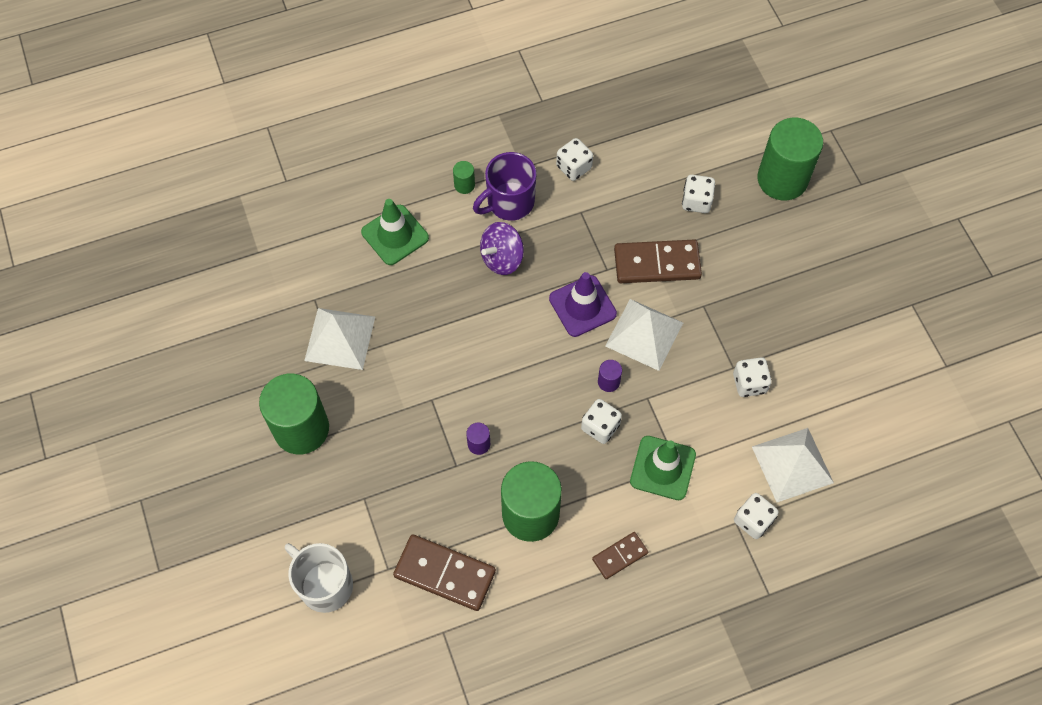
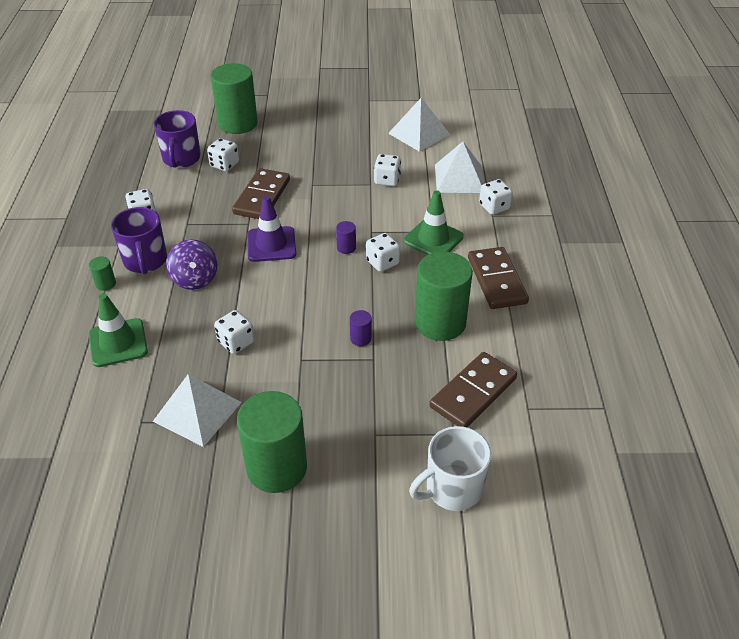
camera: 70 degrees left, 20 degrees down
brown domino [592,532,648,579] -> brown domino [468,247,529,309], size x1.79
white pyramid [605,299,683,371] -> white pyramid moved to [388,98,450,152]
none -> purple mug [154,110,201,168]
none -> white dice [214,310,255,354]

